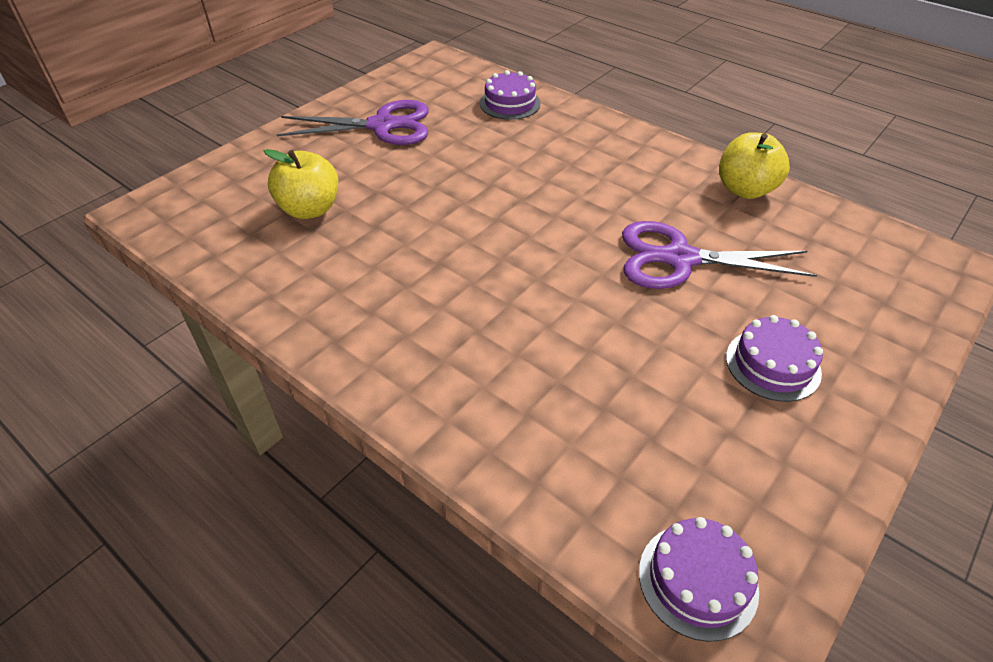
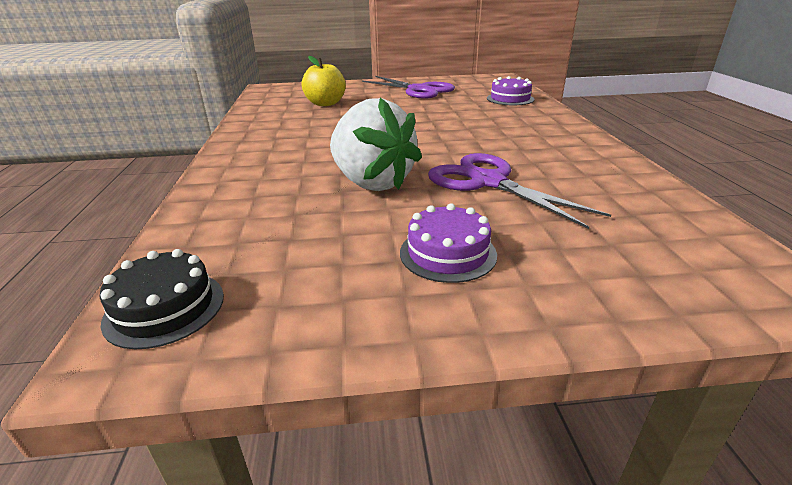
camera: 45 degrees right, 15 degrees down
purple cake [639,517,759,642] -> black cake [100,249,224,349]
yellow apple [719,132,790,199] -> none
none -> white strawberry [330,98,422,191]

